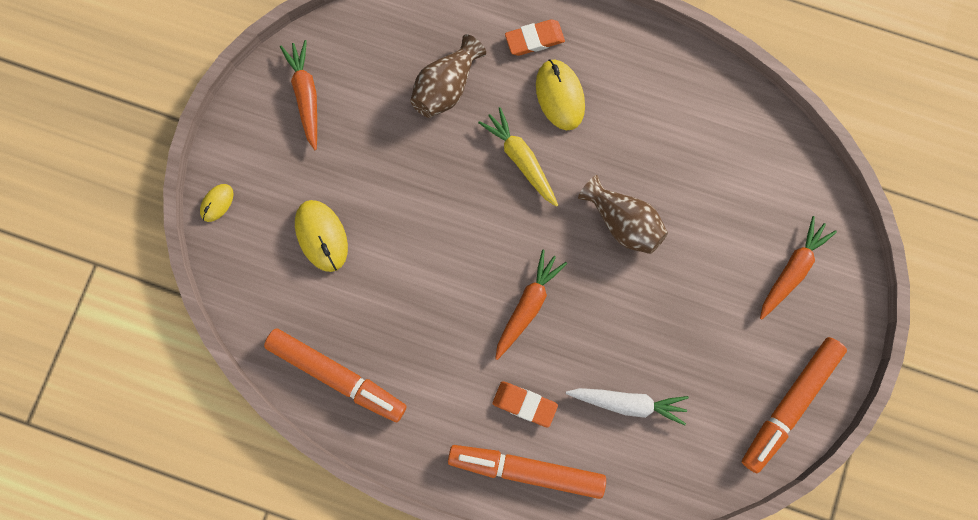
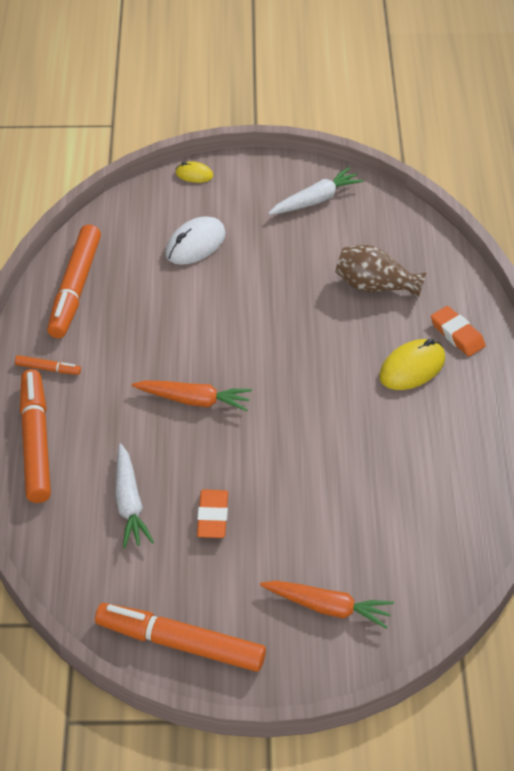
camera: 70 degrees right, 30 degrees down
orange carrot [280,40,317,150] -> white carrot [268,167,364,215]
yellow mouse [295,200,348,272] -> white mouse [165,216,226,265]
yellow carrot [478,107,558,207] -> none
orange eraser [492,381,558,427] -> orange eraser moved to [197,490,228,538]
brown vase [578,175,668,254] -> none
none -> orange marker [15,355,81,375]

